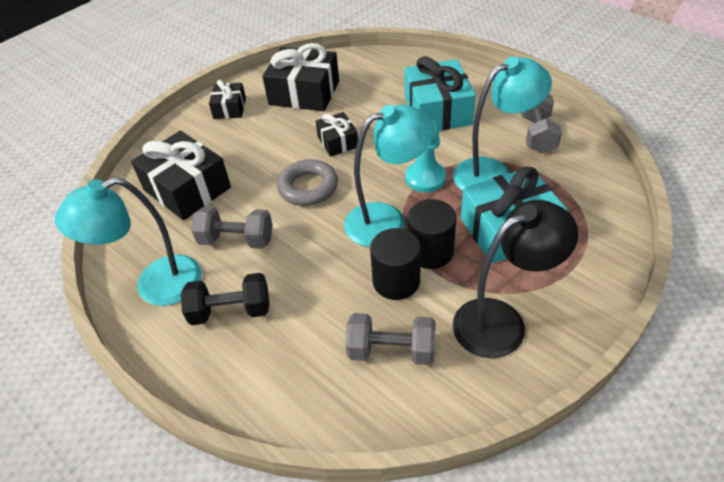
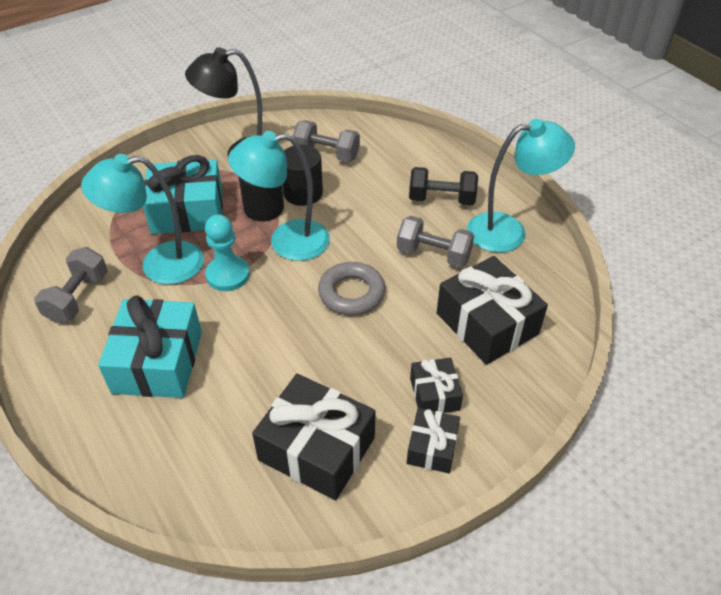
camera: 170 degrees left, 0 degrees up
black gift [315,112,358,157] -> black gift moved to [410,358,463,413]

